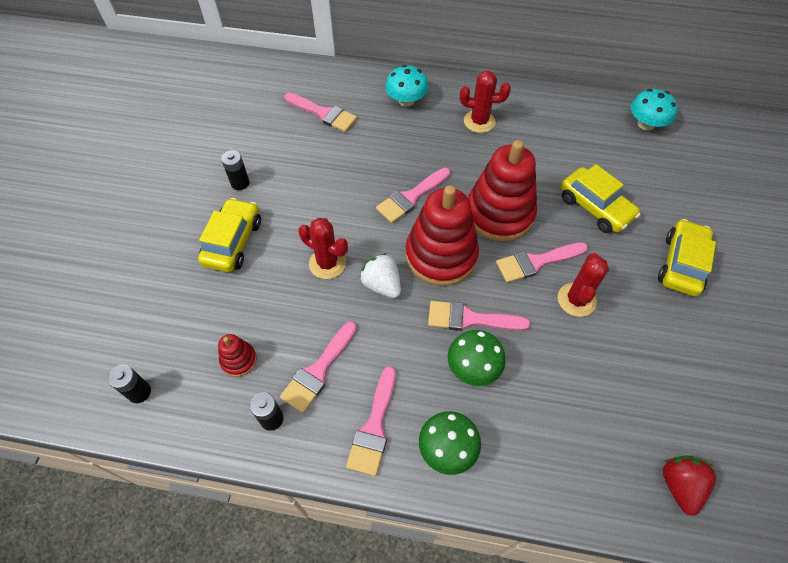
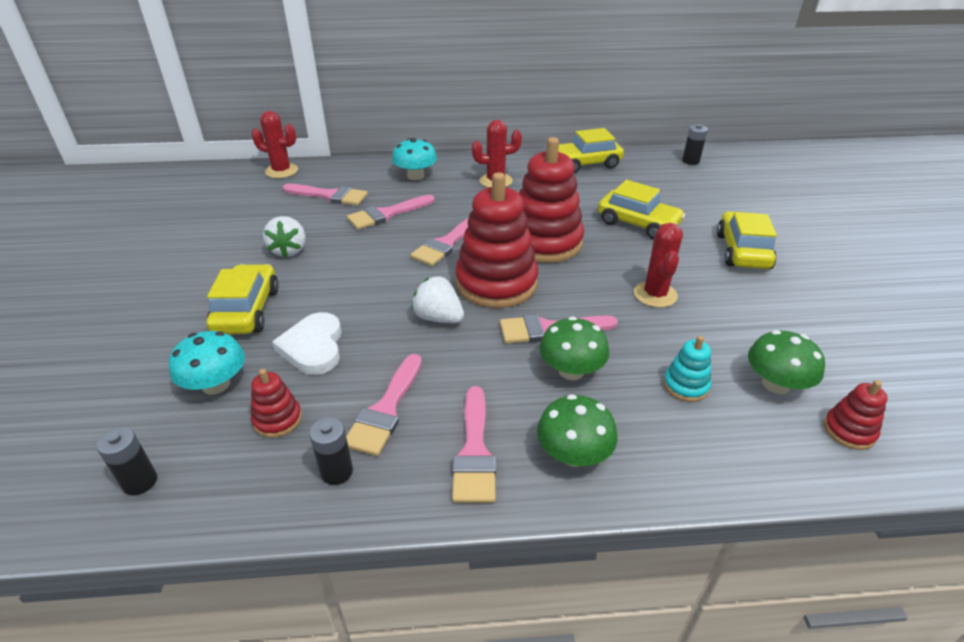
camera: 15 degrees left, 20 degrees down
black battery [221,150,250,190] -> black battery moved to [682,124,708,165]
red cactus [298,218,348,279] -> red cactus moved to [251,111,298,178]
pink brush [496,242,588,283] -> pink brush moved to [347,195,435,230]
turquoise mushroom [631,89,678,131] -> turquoise mushroom moved to [169,331,245,395]
red strawberry [663,455,716,516] -> red stacking toy [824,380,888,450]
none -> white strawberry [263,216,306,258]
none -> white heart [272,312,342,375]
none -> yellow car [558,128,624,173]
none -> turquoise stacking toy [663,336,711,402]
none -> green mushroom [748,330,825,394]

